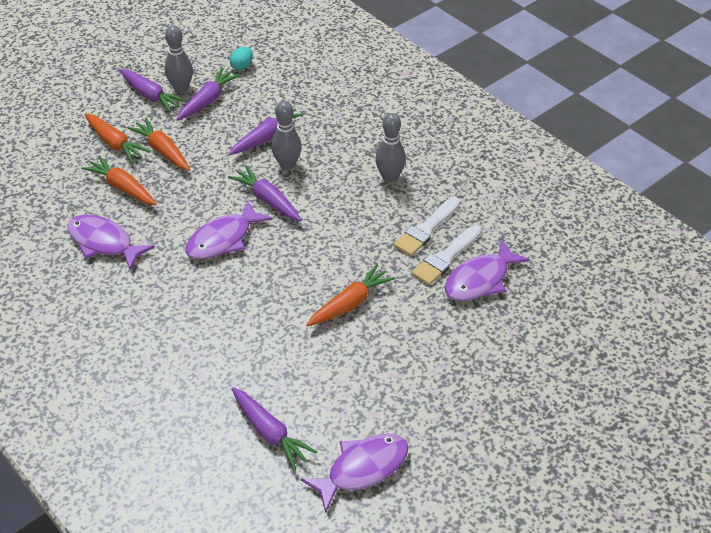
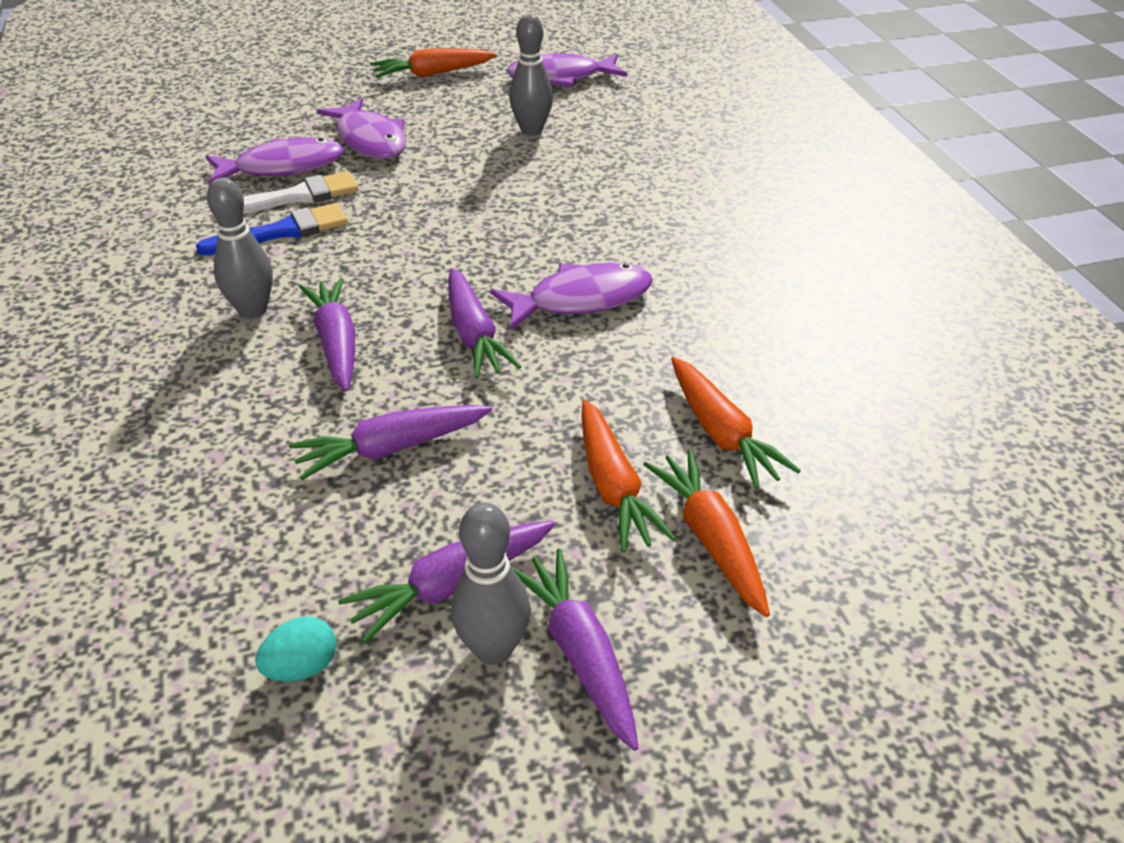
camera: 155 degrees left, 5 degrees down
purple fish [67,215,155,270] -> purple fish moved to [317,98,406,159]
purple carrot [232,387,317,470] -> purple carrot moved to [299,278,355,391]
grey bowling pin [271,101,302,170] -> grey bowling pin moved to [509,14,553,135]
orange carrot [306,264,395,326] -> orange carrot moved to [370,48,497,78]
white brush [394,197,460,256] -> blue brush [196,203,348,255]

